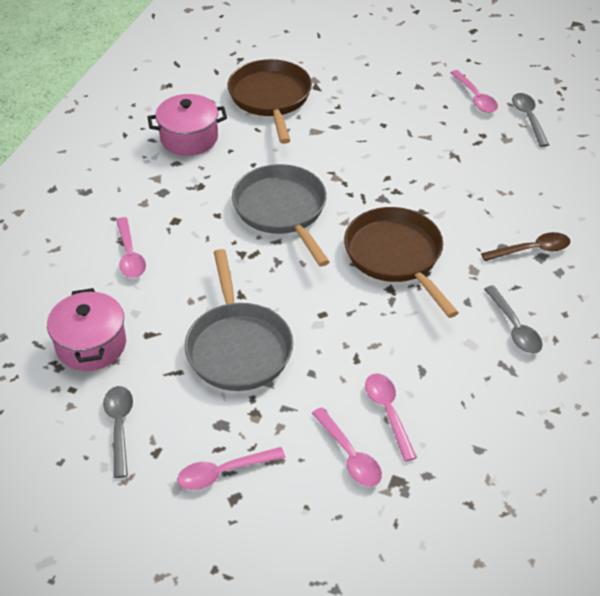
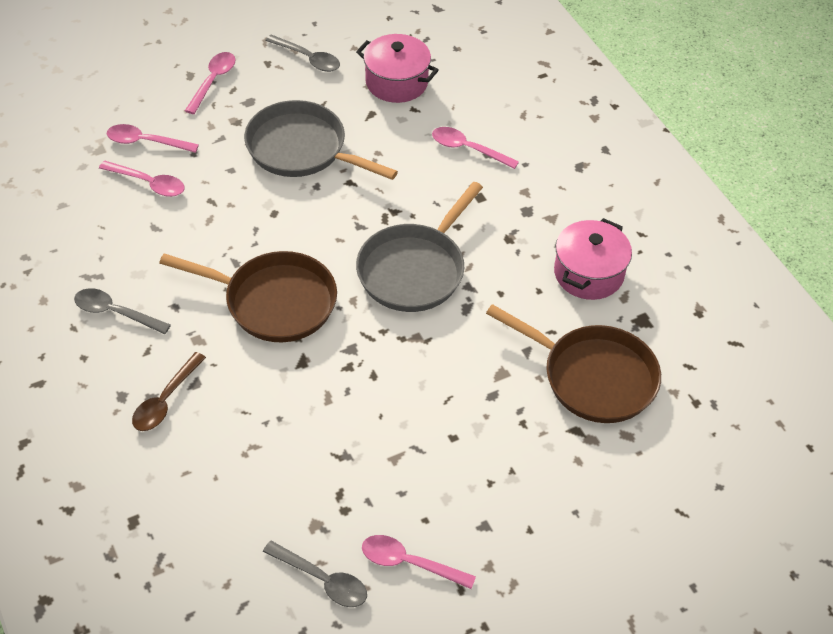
camera: 130 degrees right, 5 degrees up
grey pan [232,164,330,266] -> grey pan turned 105 degrees clockwise [356,182,483,312]

